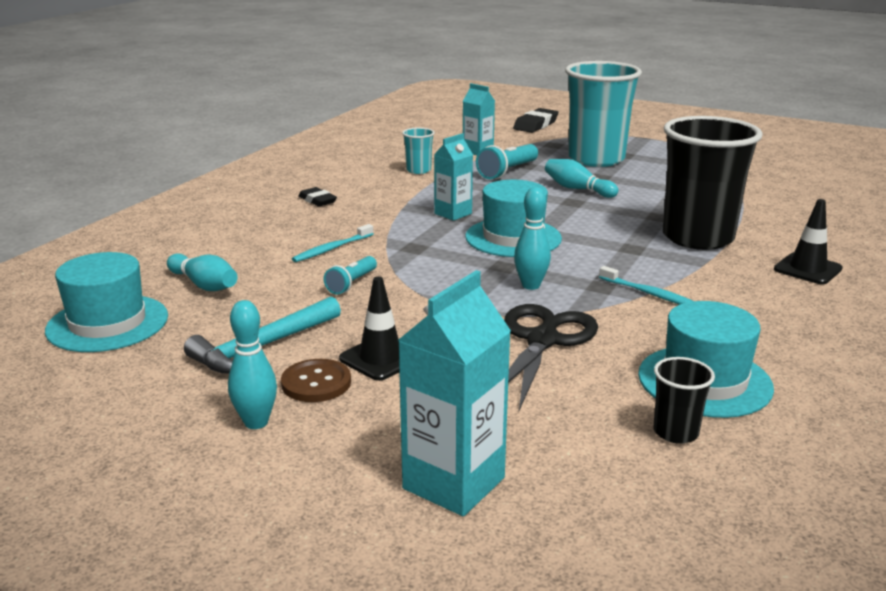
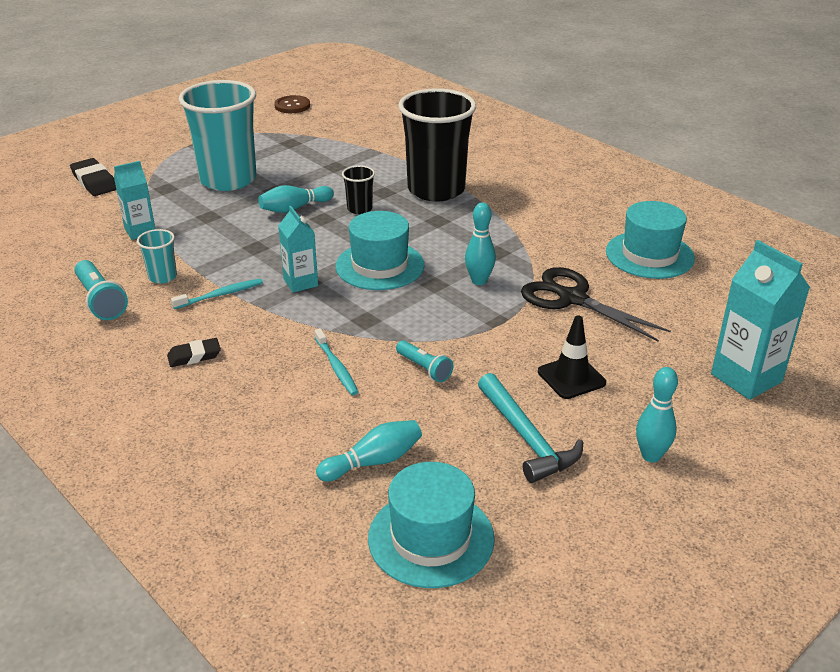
camera: 70 degrees left, 10 degrees up
brown button [281,359,351,402] -> brown button moved to [274,95,310,113]
turquoise flashlight [476,144,538,179] -> turquoise flashlight moved to [74,260,128,320]
turquoise toothbrush [599,266,693,305] -> turquoise toothbrush moved to [171,279,263,309]
black cup [654,357,715,444] -> black cup moved to [342,165,375,214]
black traffic cone [774,199,843,284] -> none

